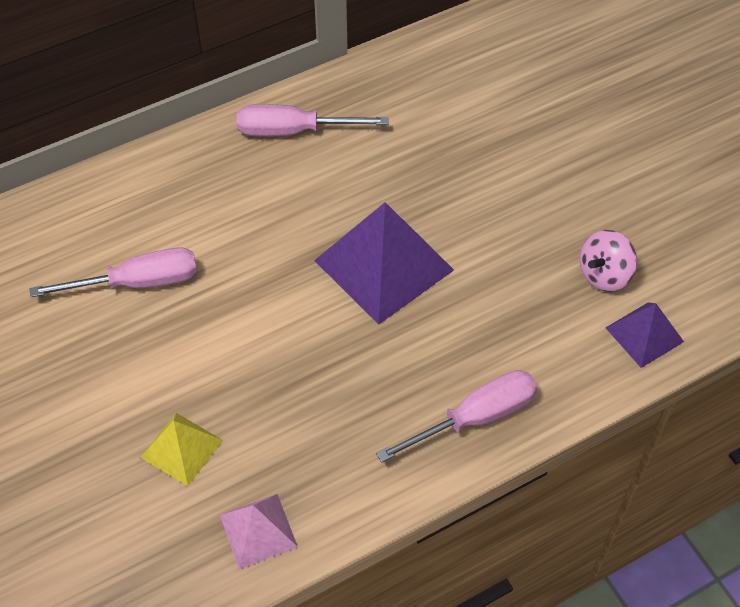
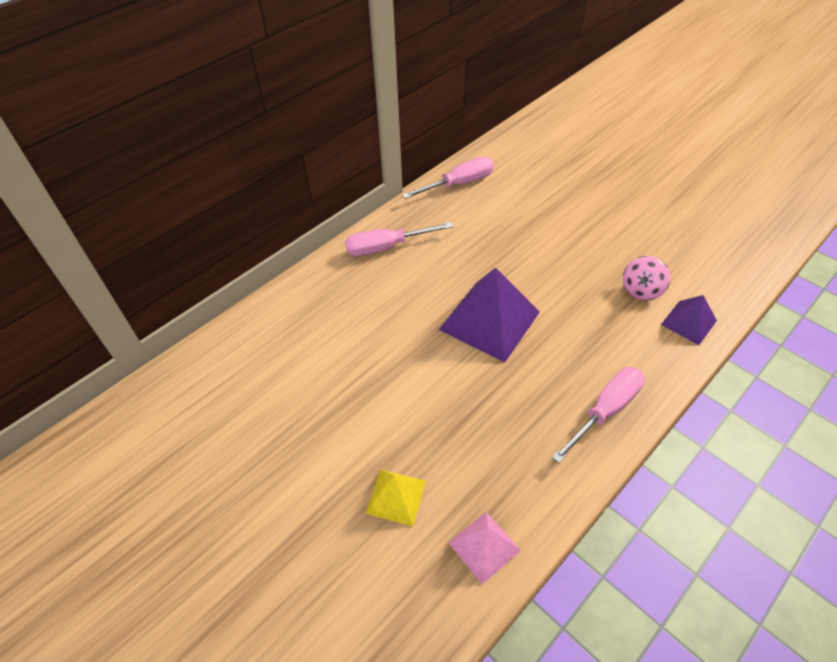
camera: 15 degrees left, 5 degrees down
pink screwdriver [30,248,197,297] -> pink screwdriver moved to [402,157,494,199]

